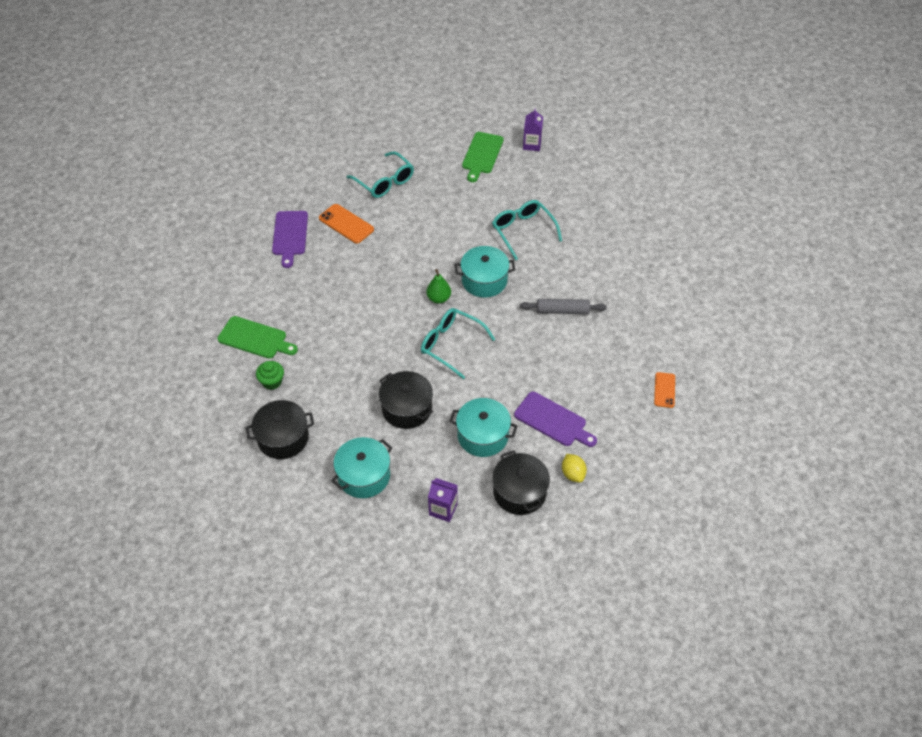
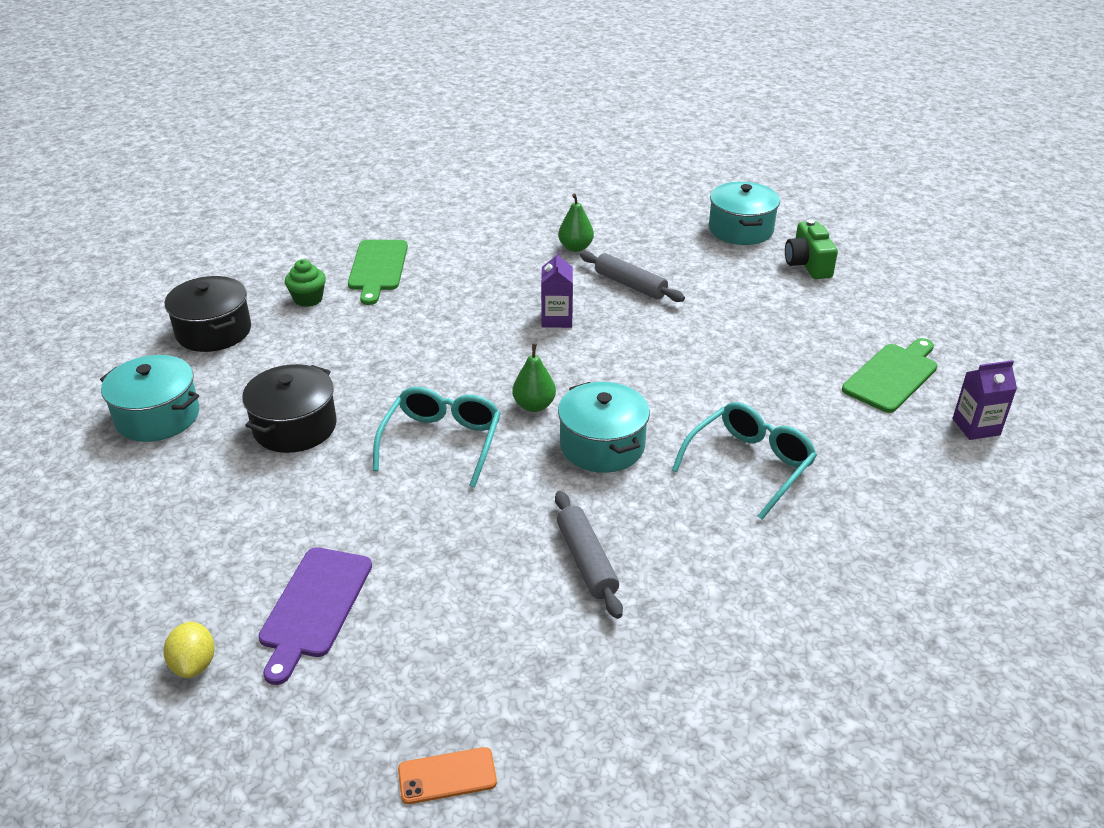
camera: 70 degrees right, 15 degrees down
purple cutting board [272,211,308,268] -> green pear [558,193,594,252]
orange phone [319,204,374,244] -> grey rolling pin [580,251,685,302]
turquoise glasses [346,151,414,198] -> none
purple carton [428,478,458,522] -> purple carton moved to [541,251,573,328]
turquoise pot [450,398,517,457] -> turquoise pot moved to [709,182,780,245]
green cutting board [462,132,504,182] -> green cutting board turned 135 degrees clockwise [842,338,938,413]
black pot [493,450,550,515] -> none
yellow lemon [562,454,587,483] -> yellow lemon turned 60 degrees counterclockwise [163,621,215,678]
none -> green camera [785,220,838,279]

